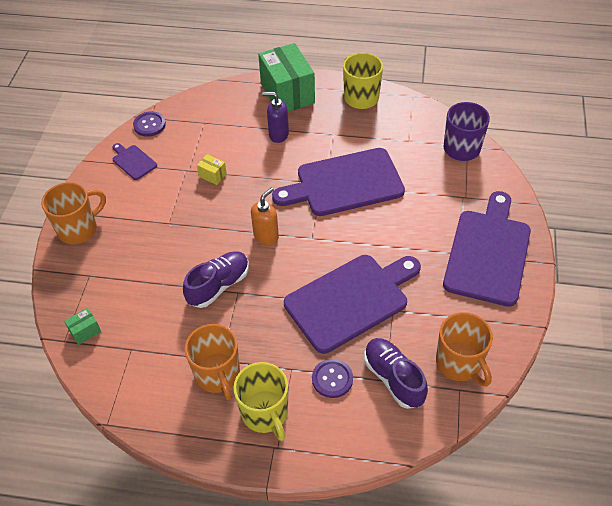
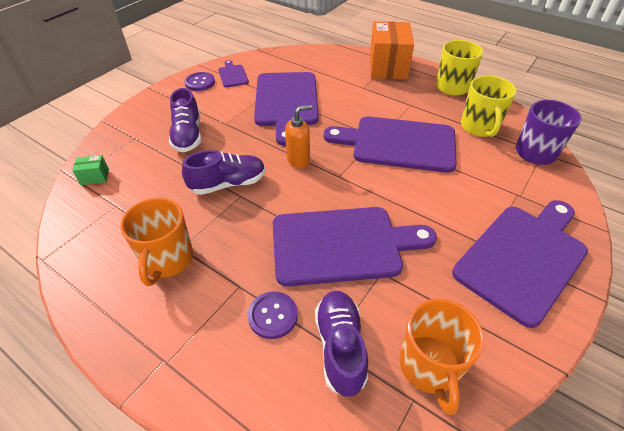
camera: 25 degrees right, 5 degrees down
orange mug [41,182,106,244] -> none
purple button [133,111,166,137] -> purple button moved to [184,72,215,91]
yellow box [197,154,227,185] -> purple cutting board [254,72,319,146]
yellow mug [233,362,288,441] -> yellow mug moved to [461,76,516,137]
green box [258,43,315,112] -> orange box [370,21,414,80]
purple soap dispenser [262,92,289,143] -> none
none -> purple shoe [169,88,201,152]

